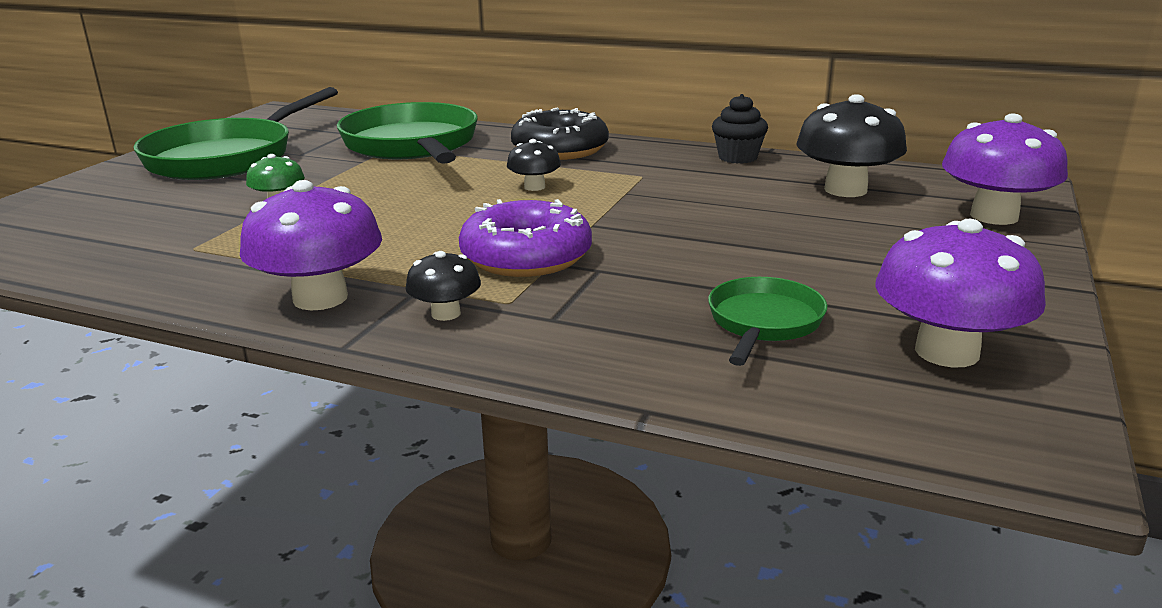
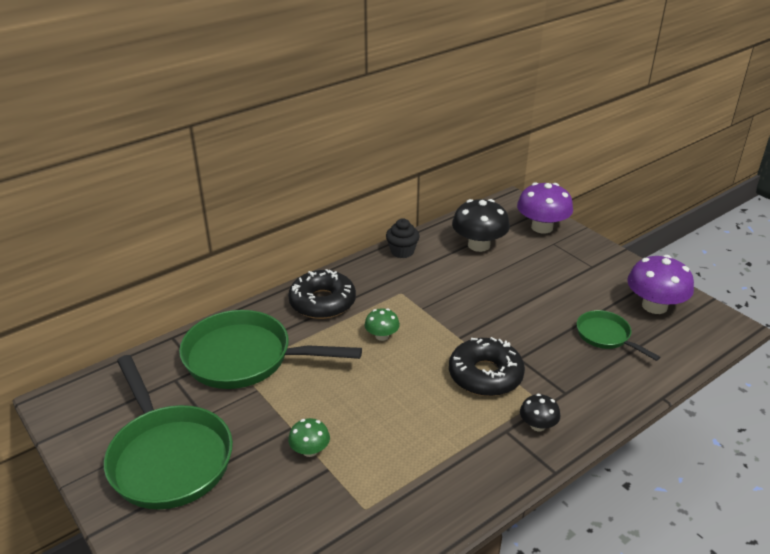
camera: 60 degrees left, 10 degrees up
purple mushroom [240,180,382,311] -> none
purple donut [459,199,592,277] -> black donut [449,337,525,396]
black mushroom [507,139,561,191] -> green mushroom [365,308,400,341]

